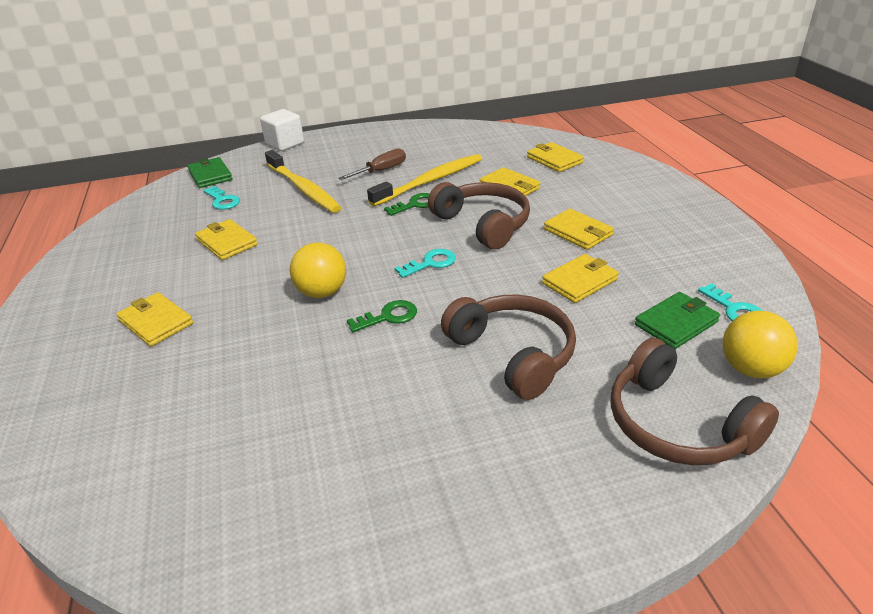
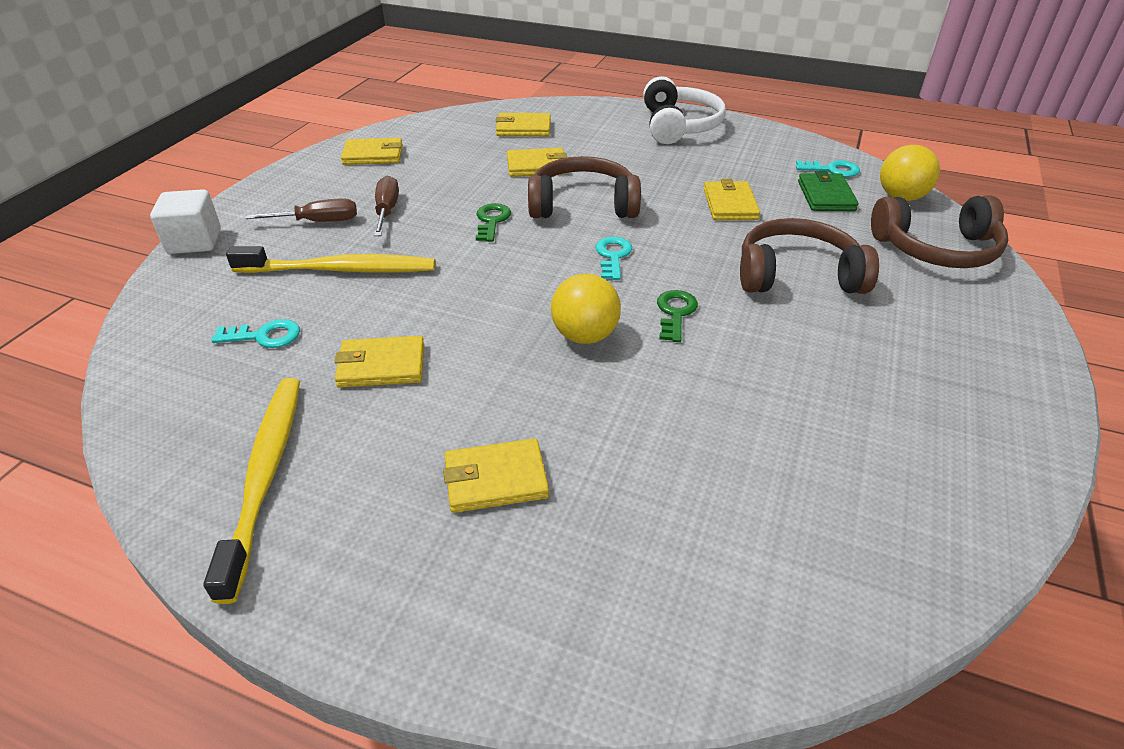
camera: 55 degrees left, 5 degrees up
green wallet [187,157,233,188] -> none
yellow toothbrush [367,154,482,207] -> yellow toothbrush moved to [203,378,300,604]
yellow wallet [544,209,614,250] -> yellow wallet moved to [341,138,403,165]
none -> brown screwdriver [245,198,357,222]
none -> white headphones [643,76,726,144]

